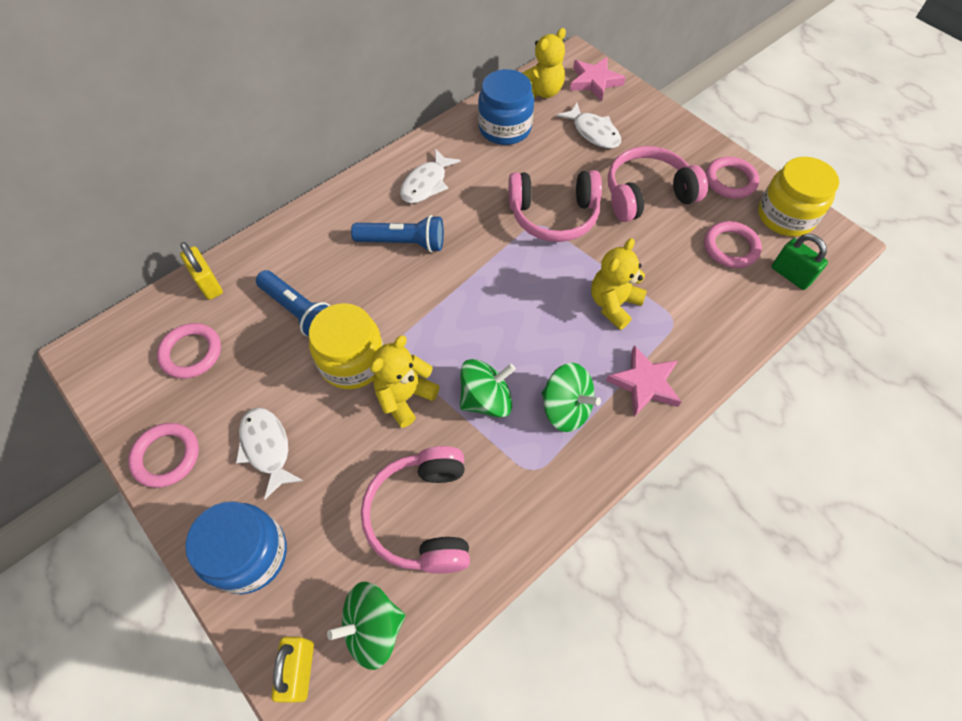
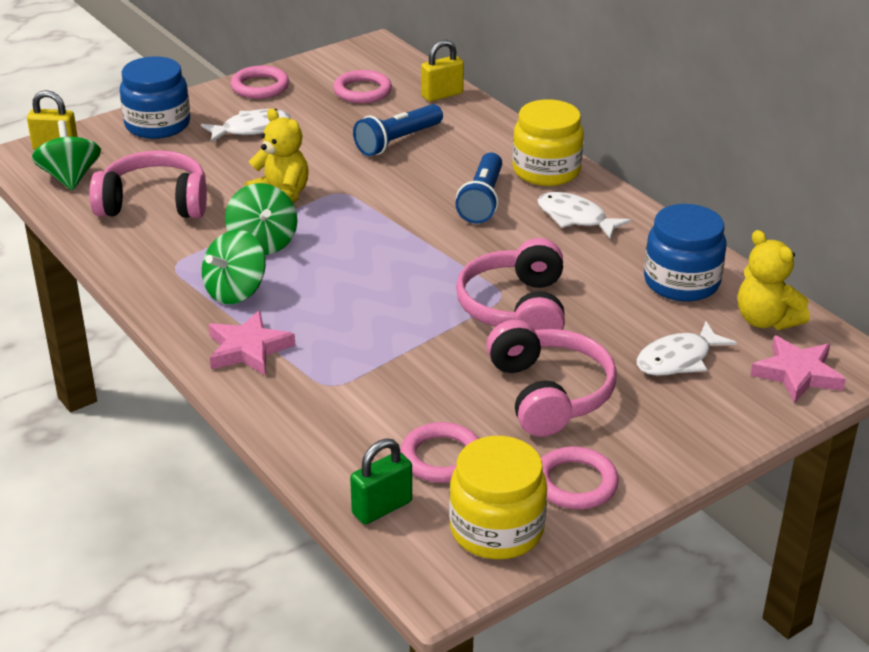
camera: 95 degrees right, 25 degrees down
yellow jar [309,303,383,389] -> yellow jar moved to [512,99,584,186]
yellow teddy bear [591,238,647,330] -> none

